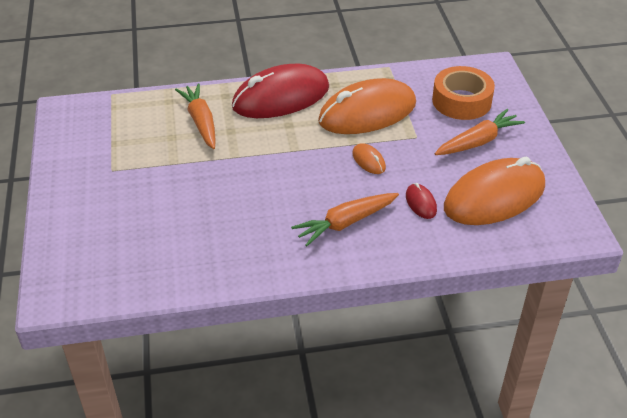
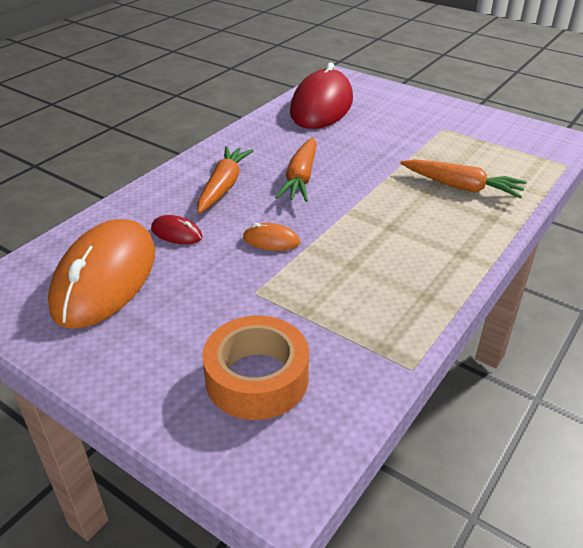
camera: 135 degrees right, 5 degrees down
red mouse [232,64,329,118] -> red mouse moved to [290,62,353,129]
orange mouse [318,78,416,134] -> none
orange carrot [434,109,525,155] -> orange carrot moved to [275,137,317,202]

